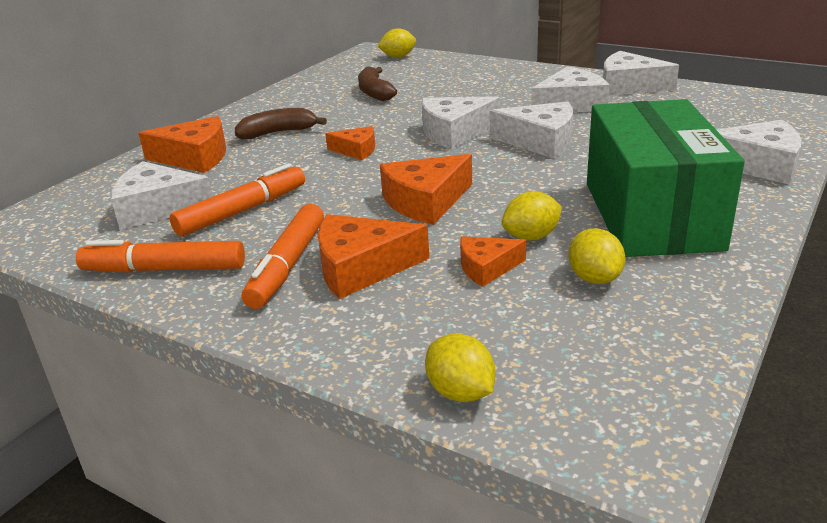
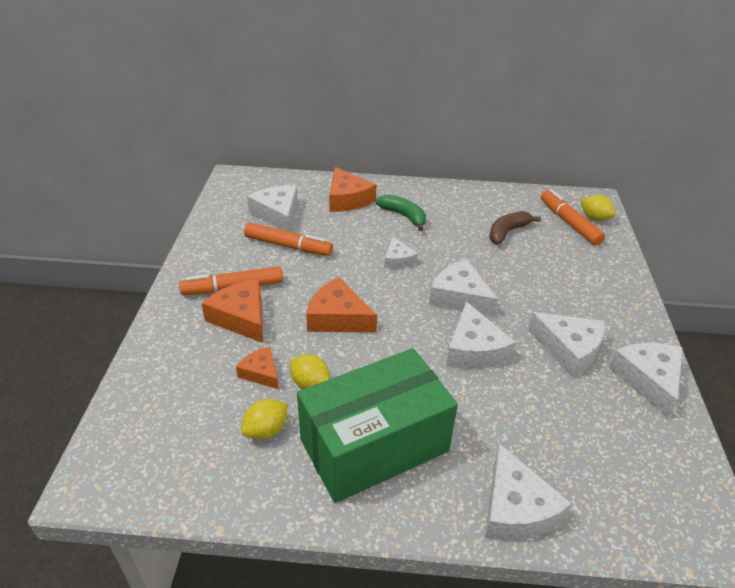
camera: 60 degrees right, 10 degrees up
orange marker [76,240,245,273] -> orange marker moved to [541,189,605,246]
brown banana [235,108,327,140] -> green banana [376,194,426,231]
orange cheese [325,126,375,160] -> white cheese [384,237,418,269]
yellow lemon [425,334,495,402] -> none

